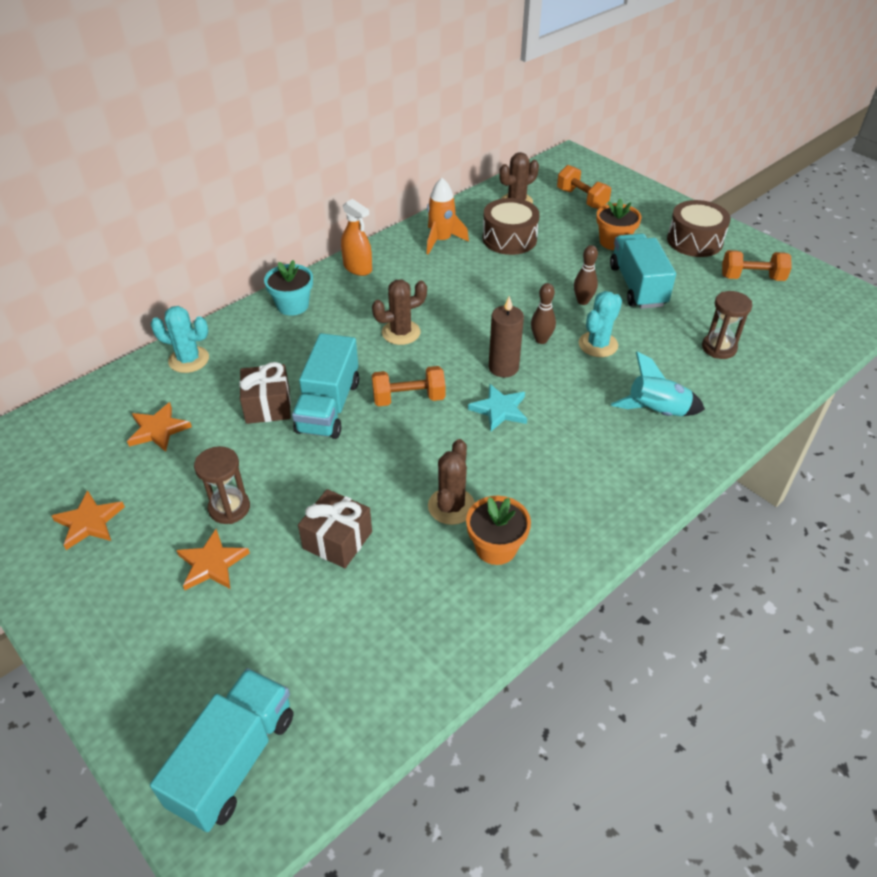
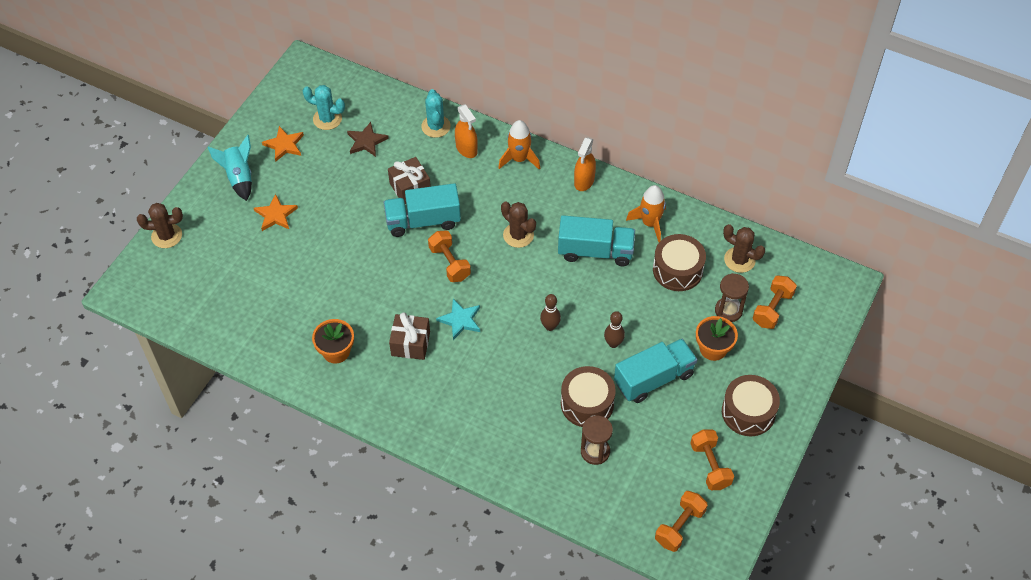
camera: 70 degrees right, 10 degrees up
orange star [127,402,192,452] -> brown star [347,122,389,157]
turquoise truck [150,668,294,832] -> turquoise truck moved to [558,215,635,266]
brown hourglass [194,446,250,524] -> brown hourglass moved to [715,273,749,322]
turquoise flower pot [264,260,313,316] -> orange rocket [498,120,540,170]
brown gift [298,489,372,568] -> brown gift moved to [389,312,430,360]
brown cactus [428,439,475,525] -> brown cactus moved to [137,203,183,248]
brown candle [489,296,524,377] -> none
turquoise cactus [579,291,622,357] -> turquoise cactus moved to [303,85,345,130]
turquoise rocket [611,352,705,416] -> turquoise rocket moved to [208,135,252,201]
none -> orange spray bottle [455,105,478,158]
none -> brown drum [561,366,616,427]
none -> orange dumbbell [655,491,708,552]

